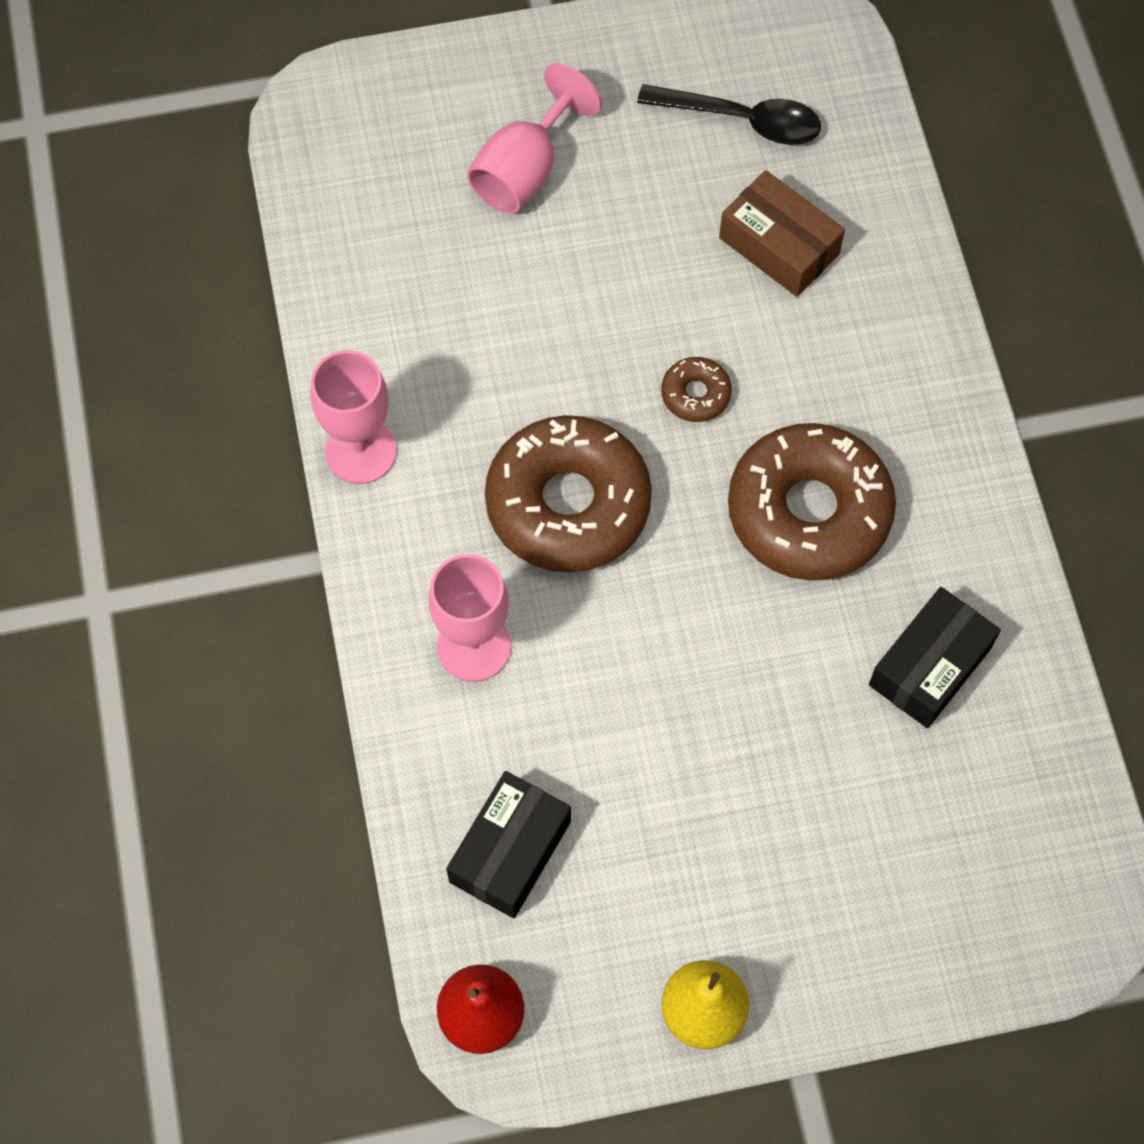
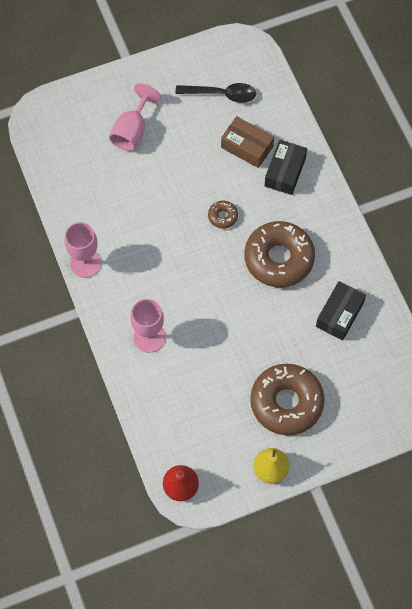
camera: 10 degrees left, 0 degrees up
black box [446,771,571,918] -> black box moved to [264,140,307,195]
brown donut [485,415,652,573] -> brown donut moved to [250,364,325,435]

